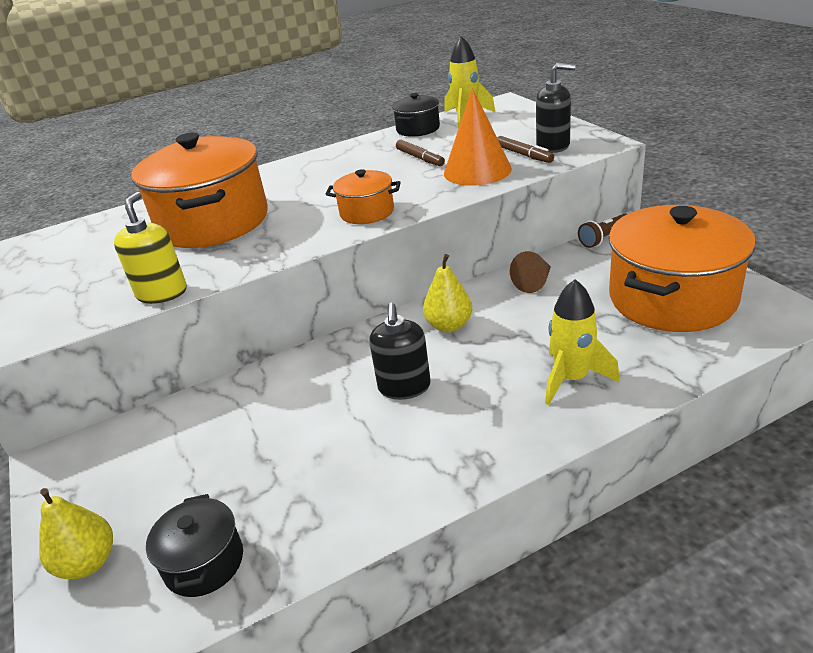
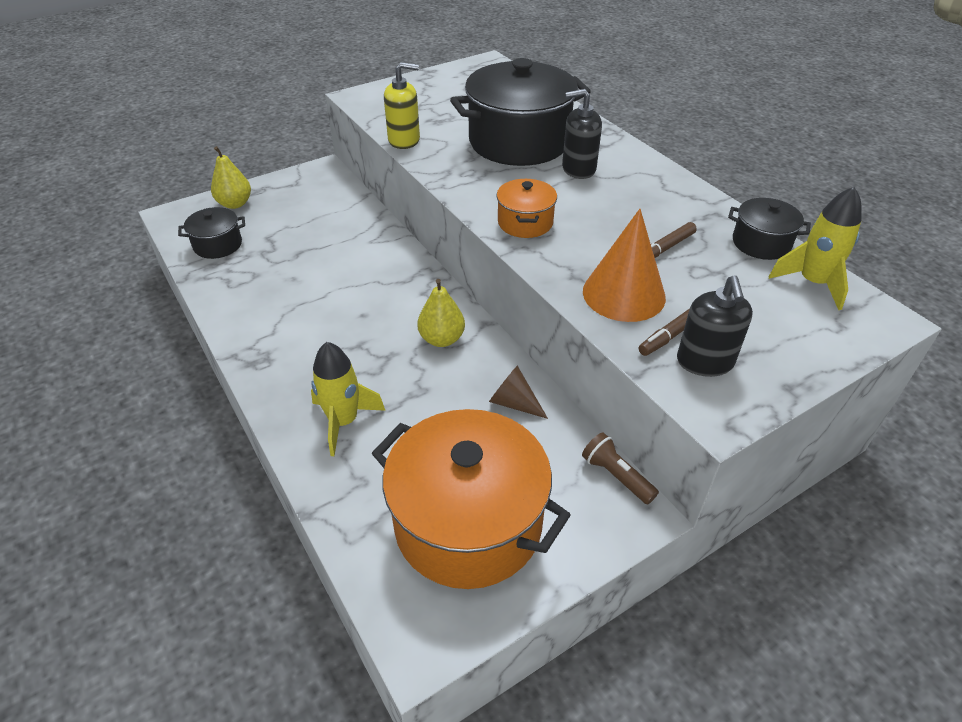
camera: 80 degrees right, 10 degrees up
orange pot [131,133,268,248] -> black pot [450,58,591,166]
black soap dispenser [369,303,431,400] -> black soap dispenser moved to [562,89,602,179]

